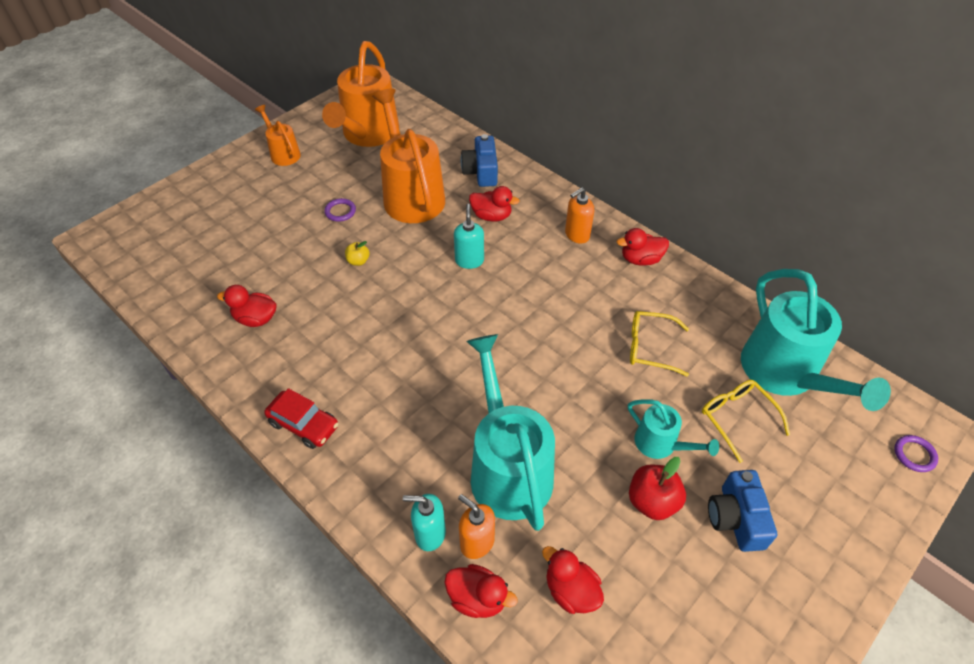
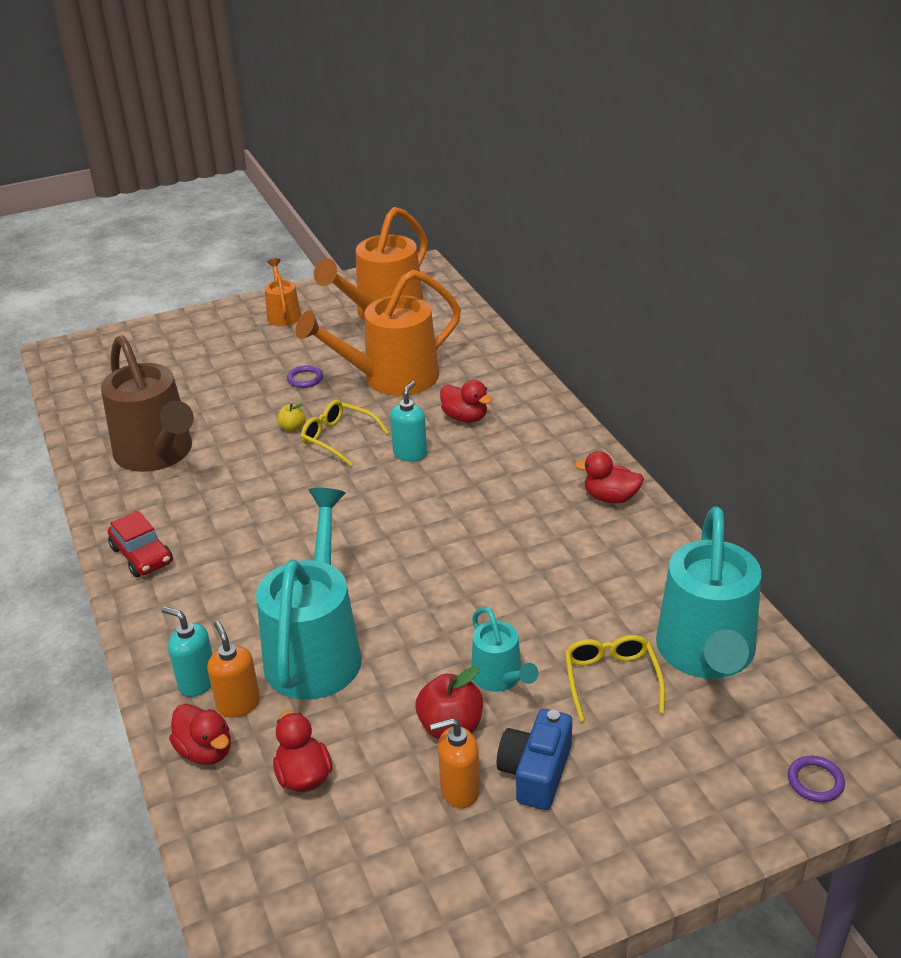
camera: 25 degrees right, 15 degrees down
red duck [217,285,276,327] -> brown watering can [101,335,194,472]
orange watering can [372,89,445,223] -> orange watering can turned 120 degrees counterclockwise [296,270,461,396]
blue camera [461,134,498,187] -> none
orange soap dispenser [565,187,594,244] -> orange soap dispenser moved to [430,718,480,808]
yellow glasses [630,311,689,377] -> yellow glasses moved to [301,400,389,466]

